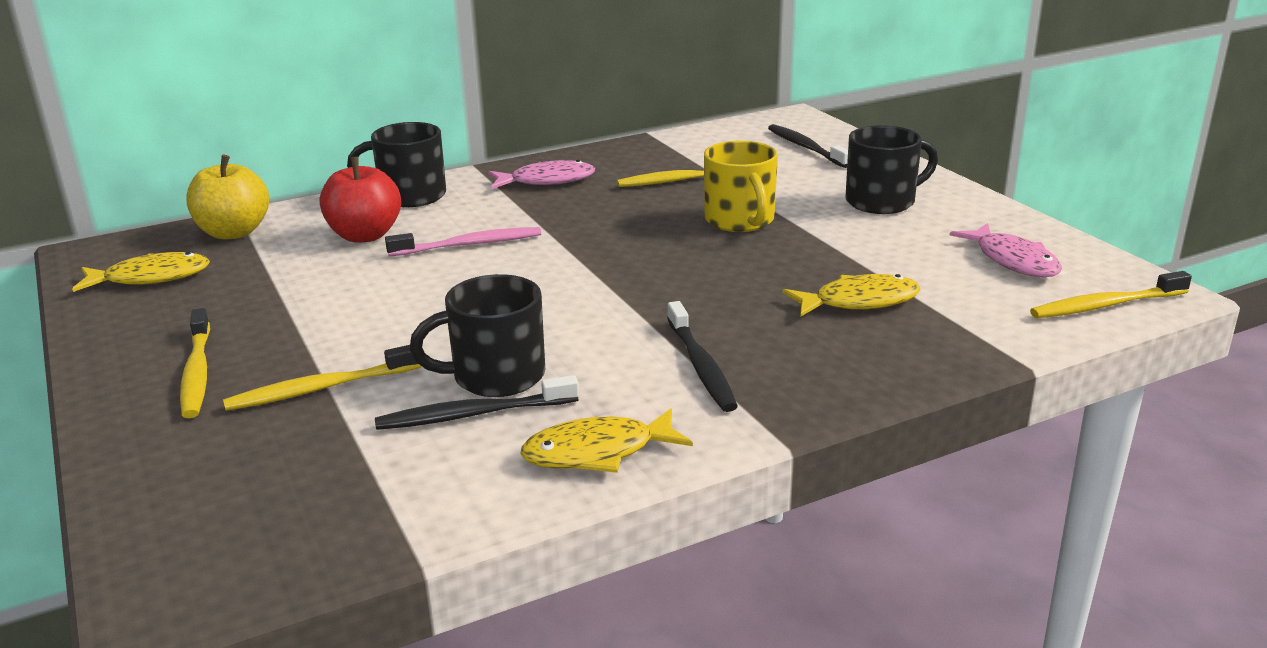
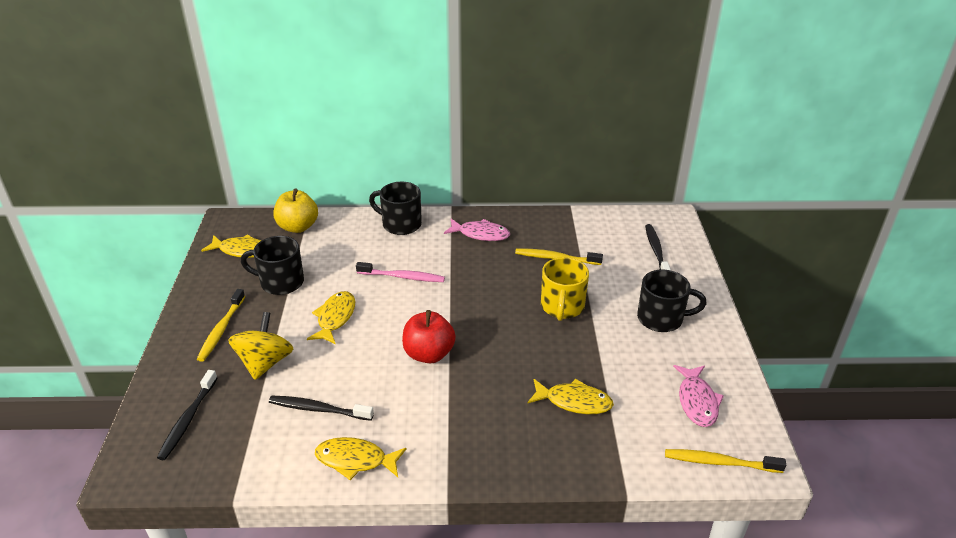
camera: 25 degrees right, 10 degrees up
yellow toothbrush [223,345,421,411] -> yellow spinning top [228,312,293,380]
red apple [320,157,401,243] -> red apple moved to [402,310,456,363]
black mug [410,274,545,397] -> black mug moved to [241,236,304,295]
black toothbrush [667,301,738,412] -> black toothbrush moved to [157,370,217,460]
none -> yellow fish [307,291,355,345]

